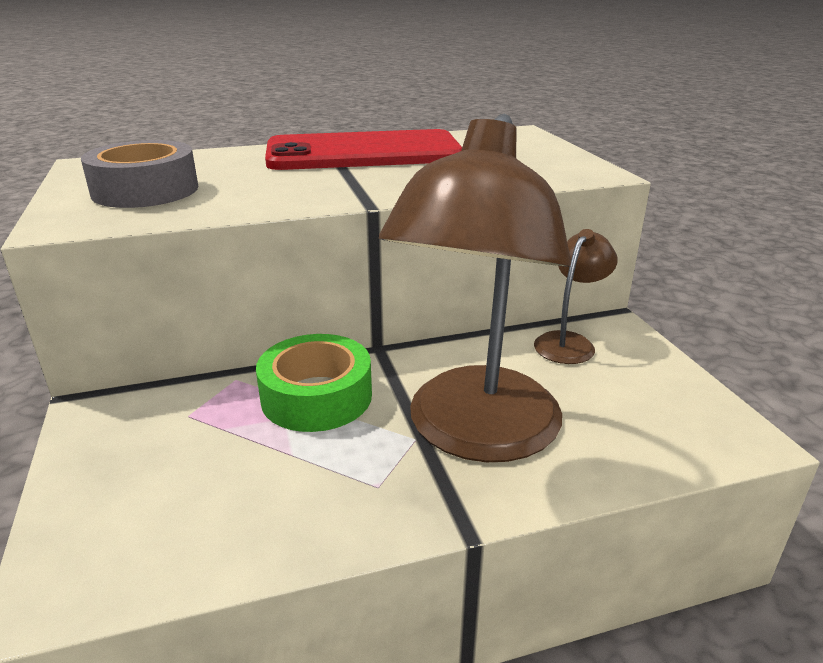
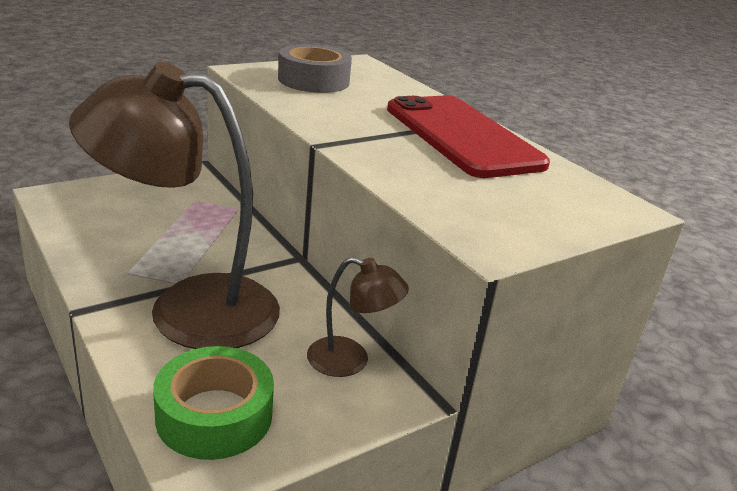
camera: 70 degrees right, 0 degrees up
green tape [256,334,372,432] -> green tape moved to [153,346,274,460]

